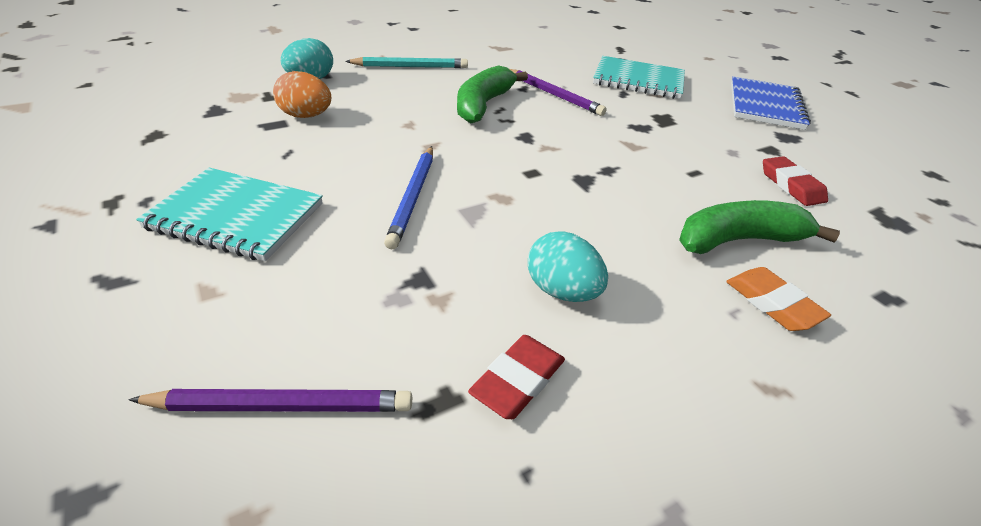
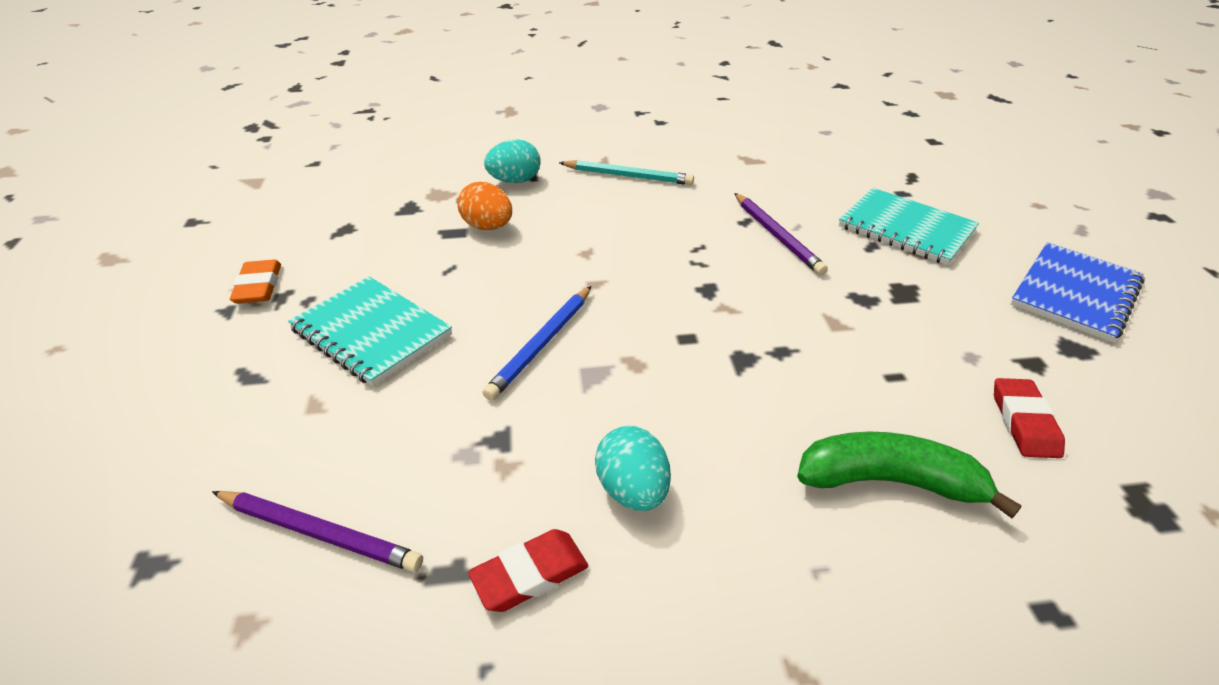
camera: 25 degrees right, 0 degrees up
green banana [457,65,528,123] -> none
orange eraser [726,267,831,331] -> orange eraser moved to [230,260,281,304]

